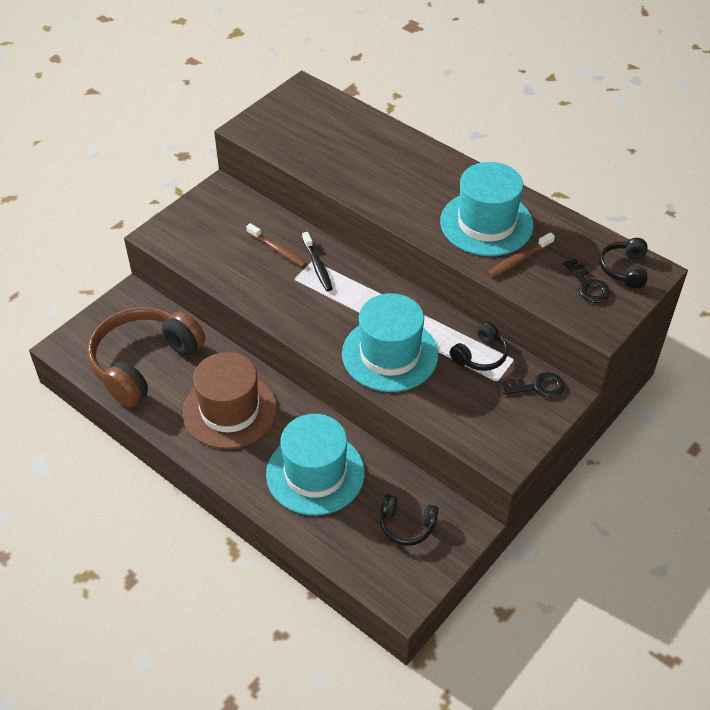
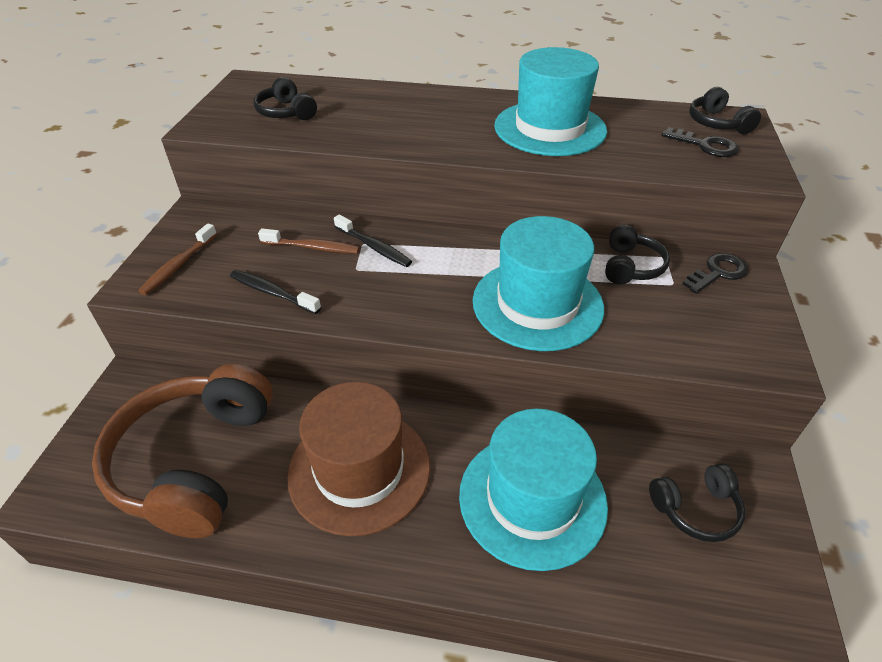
camera: 30 degrees left, 5 degrees down
brown toothbrush [488,232,555,277] -> brown toothbrush moved to [138,224,217,295]
none -> black toothbrush [230,270,321,314]
none -> black headphones [253,77,317,120]

